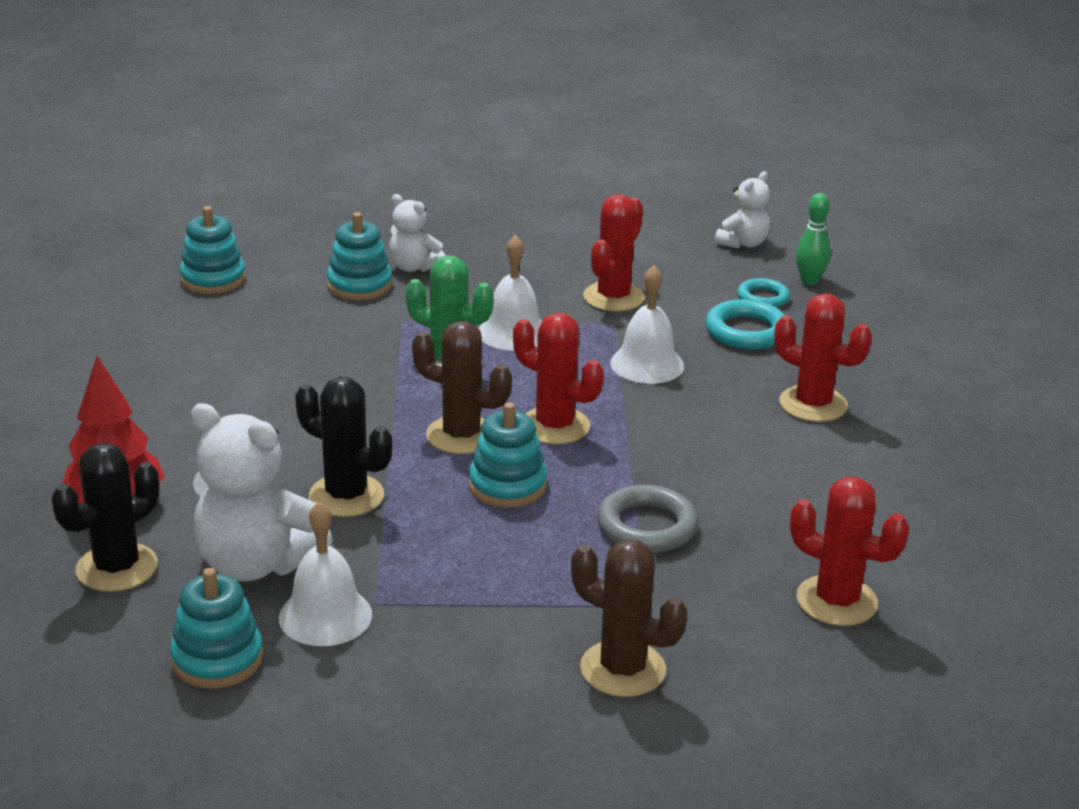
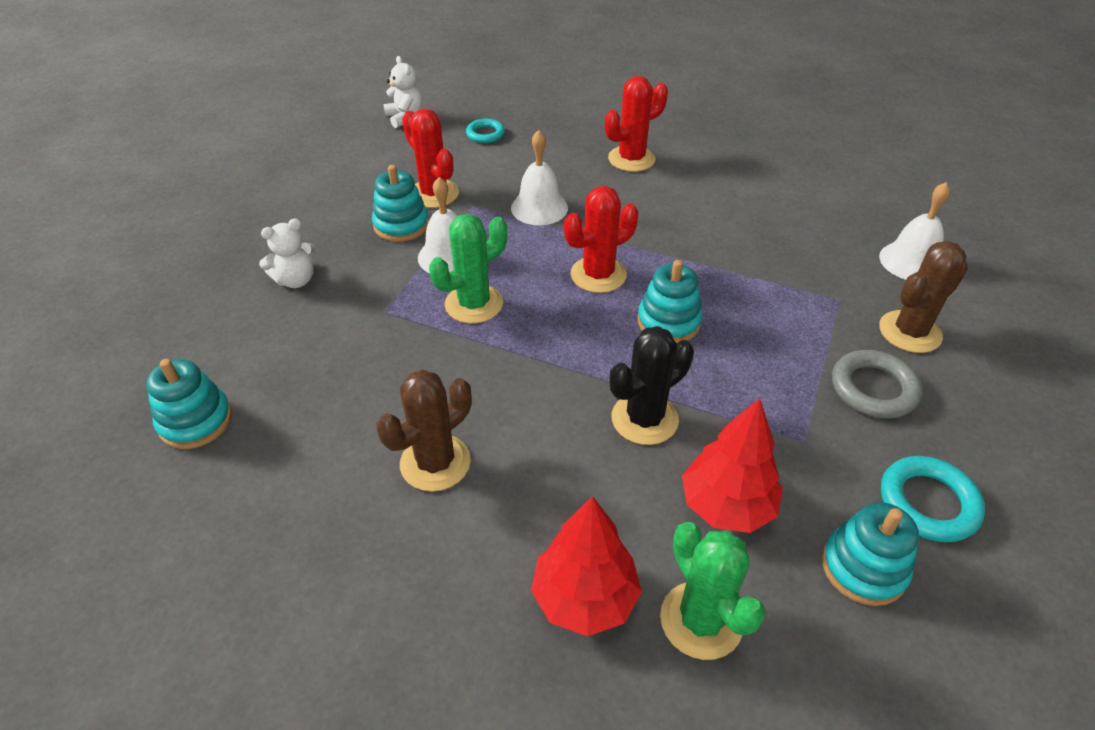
camera: 65 degrees left, 15 degrees up
black cactus [52,443,159,592] -> green cactus [660,522,766,660]
white teddy bear [191,403,333,581] -> red tree [682,398,783,533]
white bell [279,501,372,646] -> white bell moved to [879,182,951,280]
turquoise stacking toy [327,212,392,300] -> turquoise stacking toy moved to [372,165,429,242]
brown cactus [412,321,512,454] -> brown cactus moved to [376,369,472,492]
grey ring [597,485,699,553] -> grey ring moved to [832,350,922,419]
turquoise ring [705,299,785,350] -> turquoise ring moved to [881,456,985,542]
red cactus [790,476,909,626] -> none
green bowling pin [796,193,831,285] -> none

